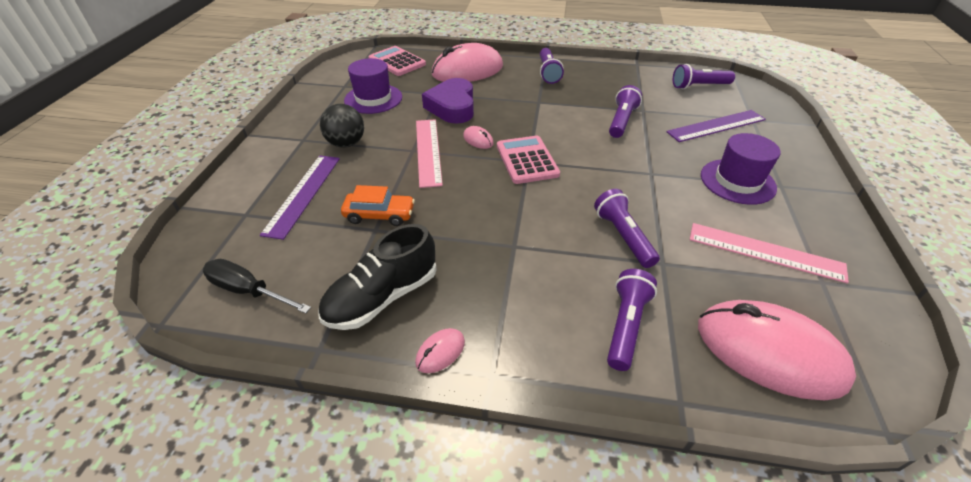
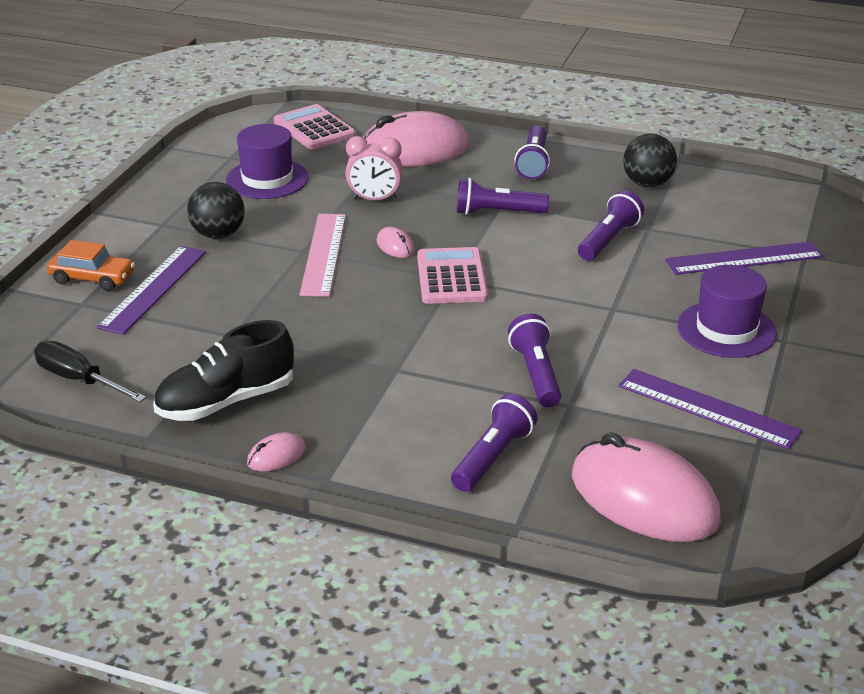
camera: 10 degrees right, 10 degrees down
orange car [341,185,415,226] -> orange car moved to [47,240,135,291]
purple heart [422,78,474,124] -> pink clock [345,136,403,201]
purple flashlight [673,64,735,89] -> purple flashlight moved to [457,178,549,215]
pink ruler [690,223,849,284] -> purple ruler [619,369,802,450]
none -> black ball [623,133,677,187]

